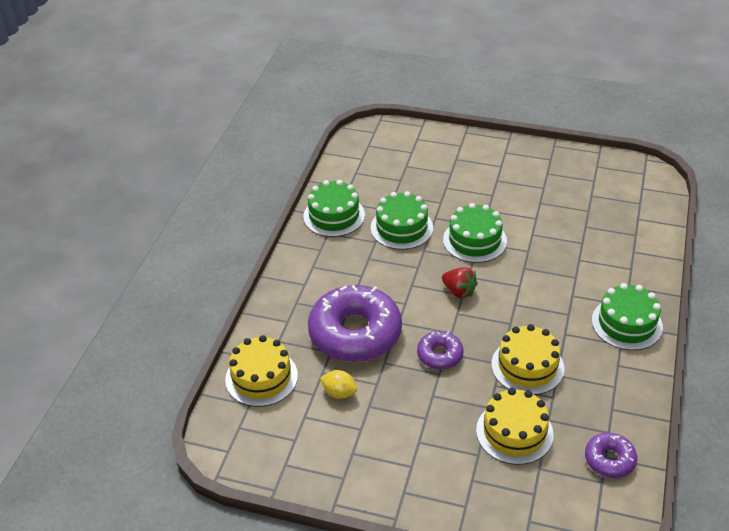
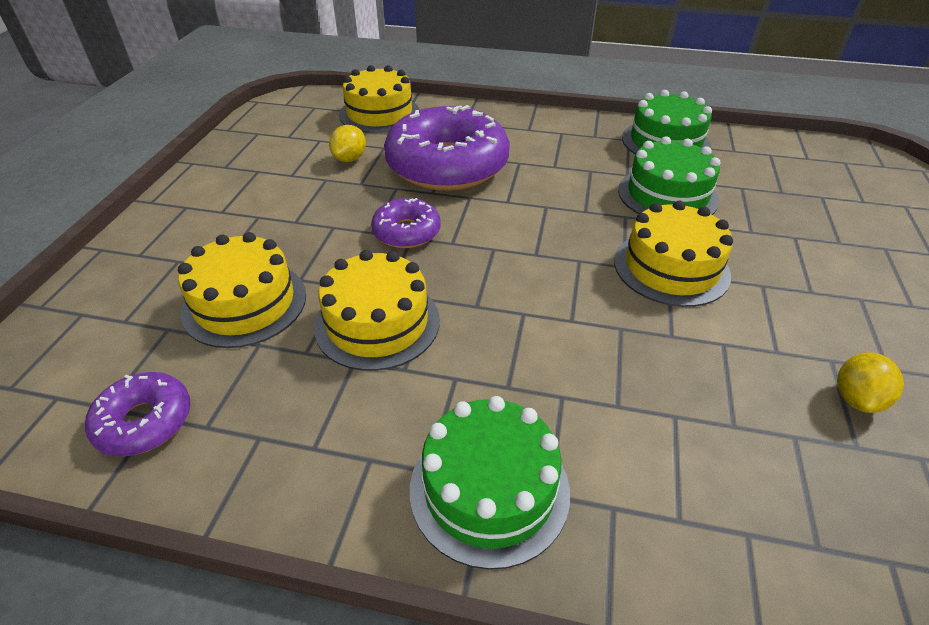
camera: 85 degrees right, 0 degrees up
red strawberry [442,267,478,299] -> none
green cake [443,203,507,263] -> yellow cake [614,201,733,307]
none -> yellow lemon [837,352,904,413]

